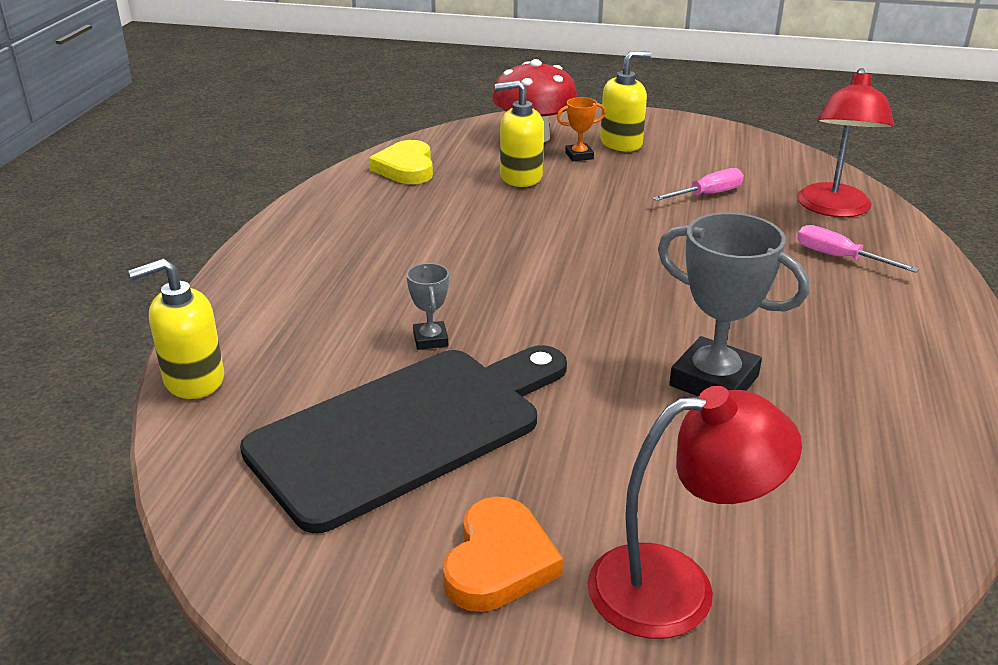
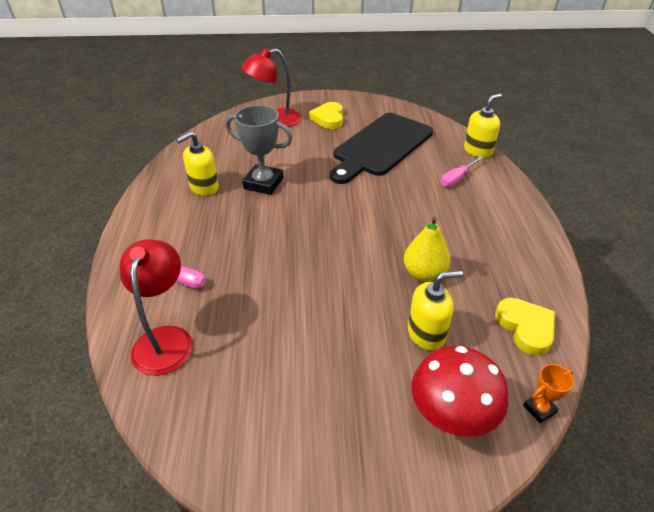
camera: 165 degrees right, 10 degrees up
grey trophy [406,263,449,350] -> none
orange heart [443,497,563,612] -> yellow heart [309,102,343,129]
orange trophy [557,97,606,161] -> orange trophy moved to [523,364,574,423]
yellow soap dispenser [600,51,651,151] -> yellow soap dispenser moved to [176,131,219,196]
pink screwdriver [652,168,744,201] -> pink screwdriver moved to [441,156,483,187]
none -> yellow pear [404,216,451,282]

